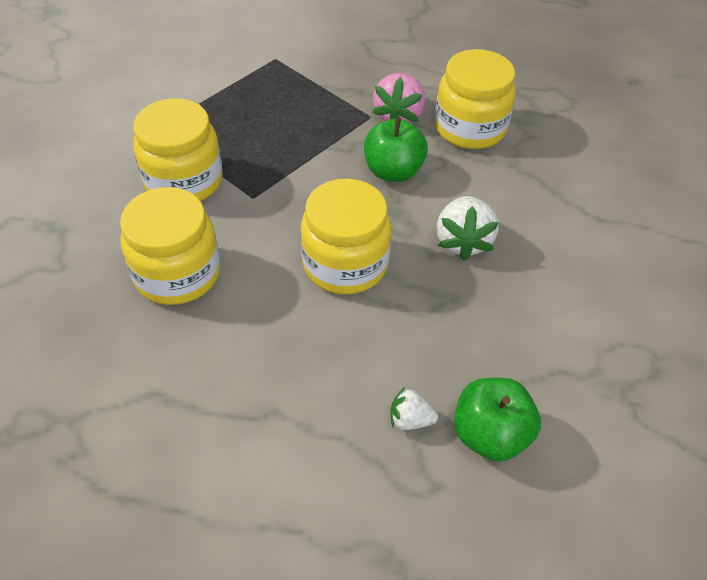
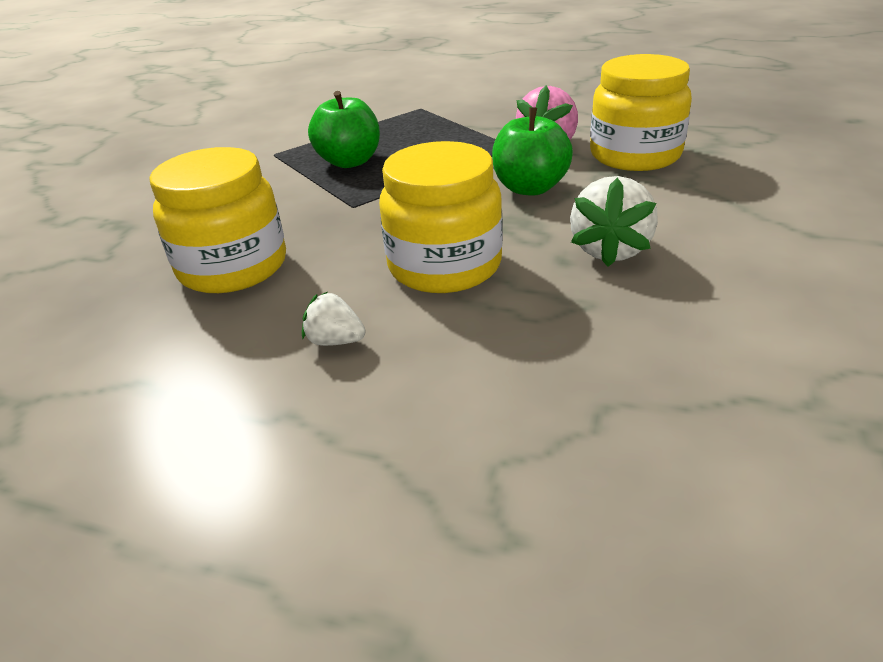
camera: 15 degrees right, 15 degrees down
yellow jar [133,98,222,201] -> none
white strawberry [391,387,438,430] -> white strawberry moved to [302,292,365,346]
green apple [454,378,541,462] -> green apple moved to [308,91,380,168]

